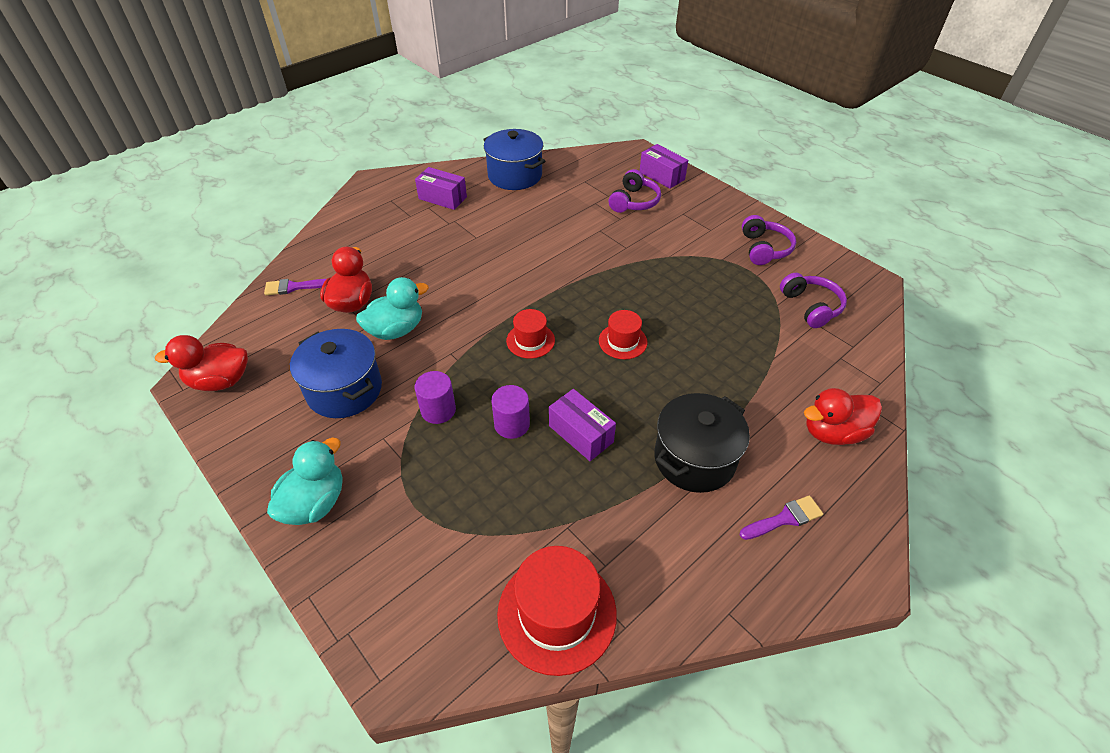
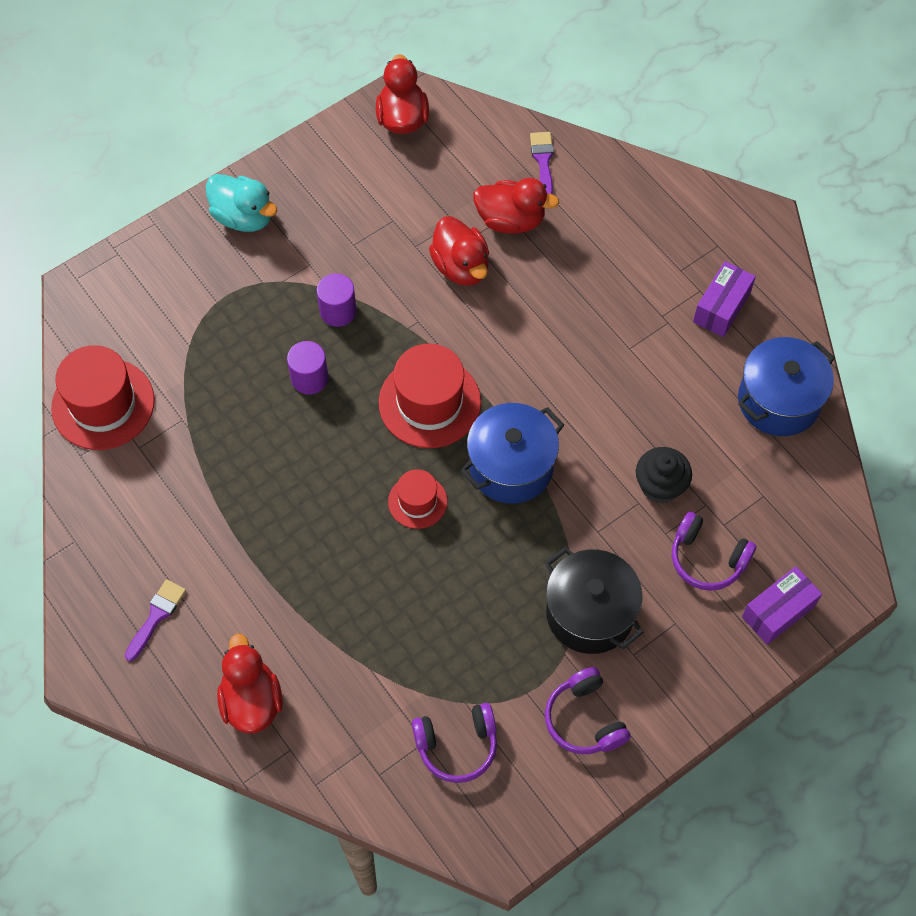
camera: 95 degrees right, 15 degrees up
blue pot [290,329,382,418] -> blue pot moved to [460,403,564,504]
turquoise duck [356,277,429,340] -> red duck [429,216,489,286]
red hat [506,309,555,359] -> red hat [379,344,481,448], size x1.78
purple box [549,389,616,461] -> none
black pot [654,393,750,493] -> black pot moved to [545,547,644,654]
purple brush [740,495,823,540] -> purple brush turned 135 degrees counterclockwise [125,579,186,662]
purple headphones [742,215,796,265] -> purple headphones turned 60 degrees clockwise [545,667,631,754]
none -> black cupcake [636,447,692,503]

